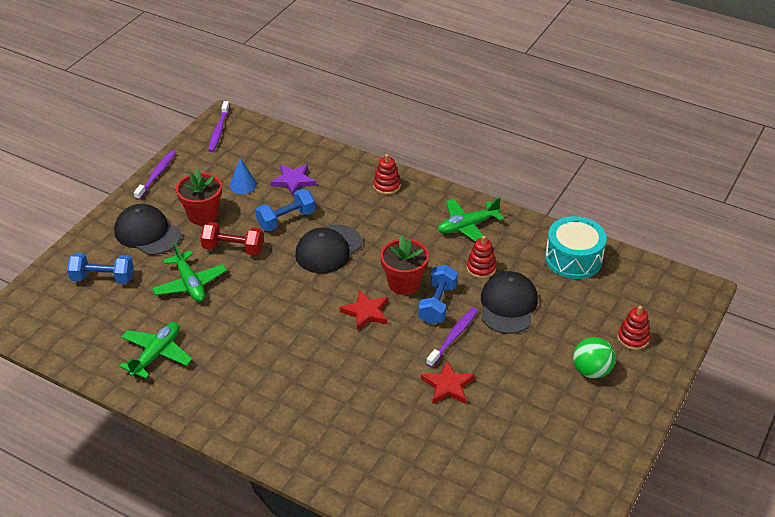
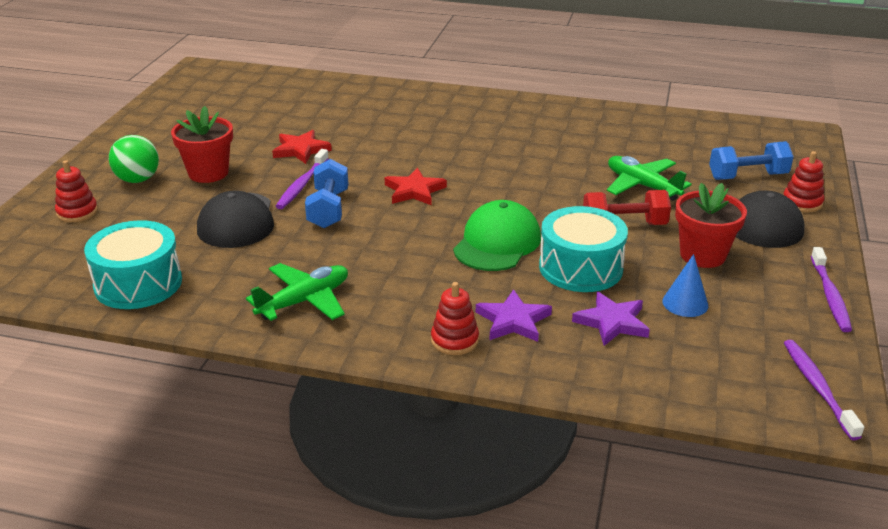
camera: 165 degrees right, 10 degrees down
green plane [120,322,193,379] -> none
blue dumbbell [256,189,316,231] -> turquoise drum [539,206,628,292]
black cap [295,225,362,274] -> green cap [453,200,541,271]
red flower pot [380,235,429,295] -> red flower pot moved to [171,106,233,183]
red stacking toy [467,236,497,279] -> red stacking toy moved to [784,151,825,212]
none -> purple star [476,289,552,342]

